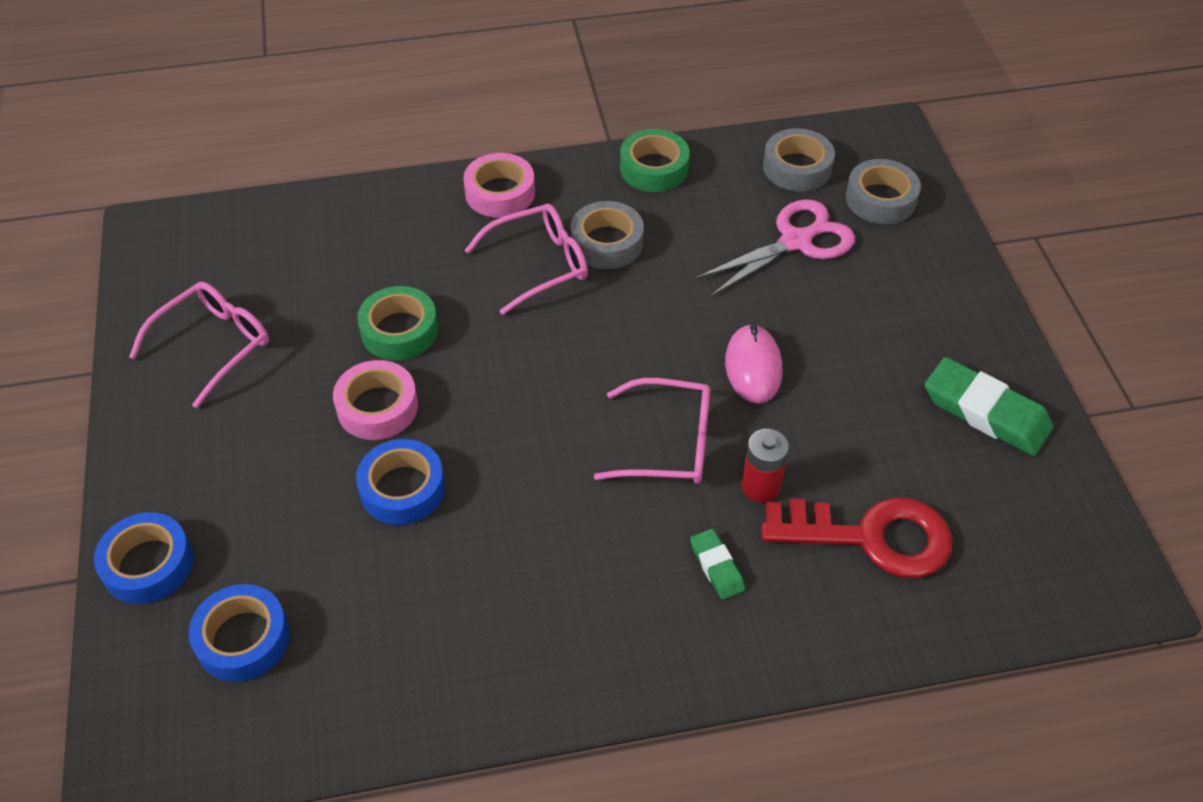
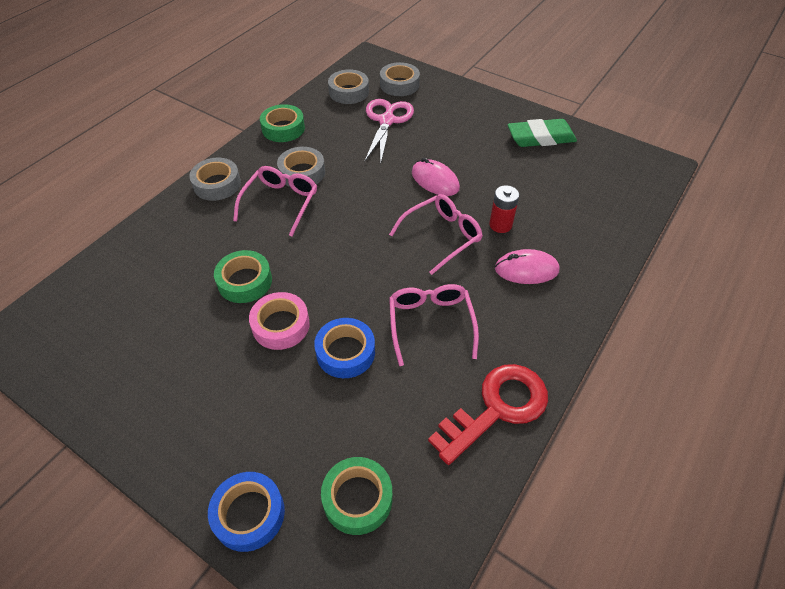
camera: 45 degrees left, 0 degrees up
pink glasses [129,281,269,408] -> pink glasses moved to [389,284,479,366]
blue tape [189,584,290,682] -> green tape [321,457,392,535]
pink tape [463,153,535,218] -> grey tape [189,158,241,201]
green eraser [690,529,745,600] -> pink mouse [495,249,560,284]
red key [761,497,953,578] -> red key moved to [428,364,548,465]

